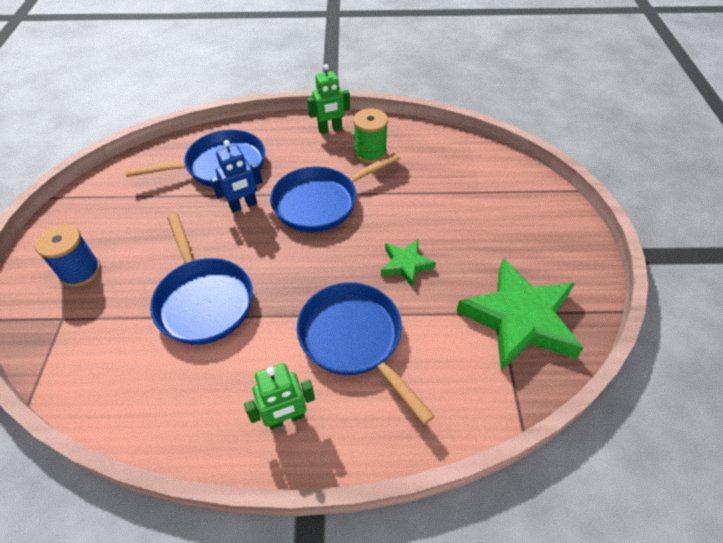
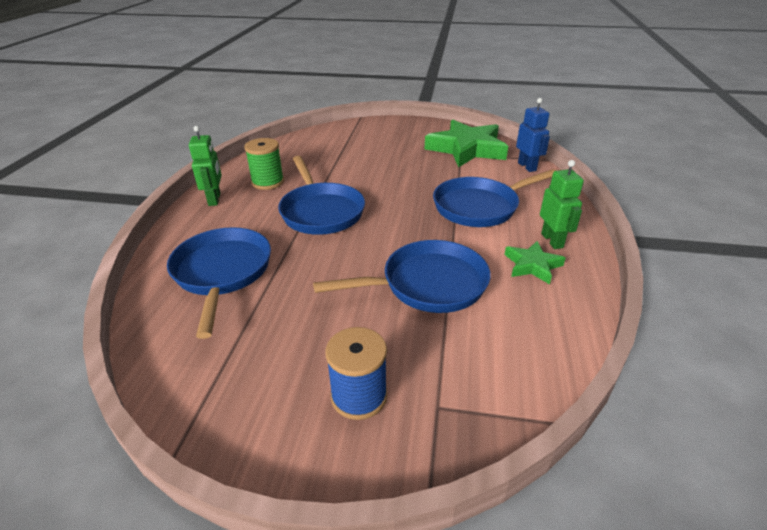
camera: 80 degrees left, 15 degrees down
blue robot [210,140,263,212] -> blue robot moved to [516,98,550,172]
green star [381,239,436,288] -> green star moved to [505,241,566,284]

